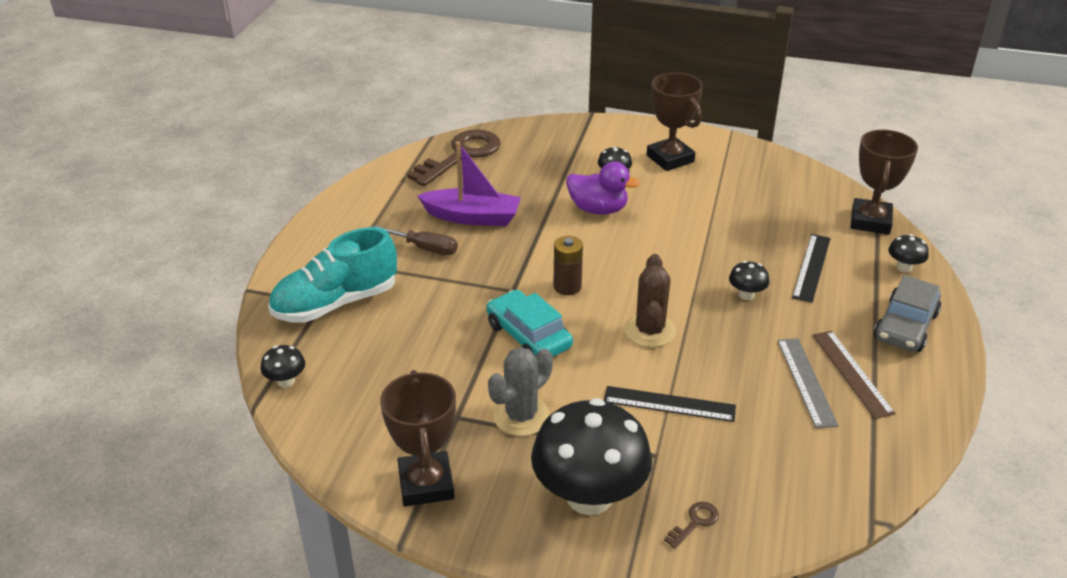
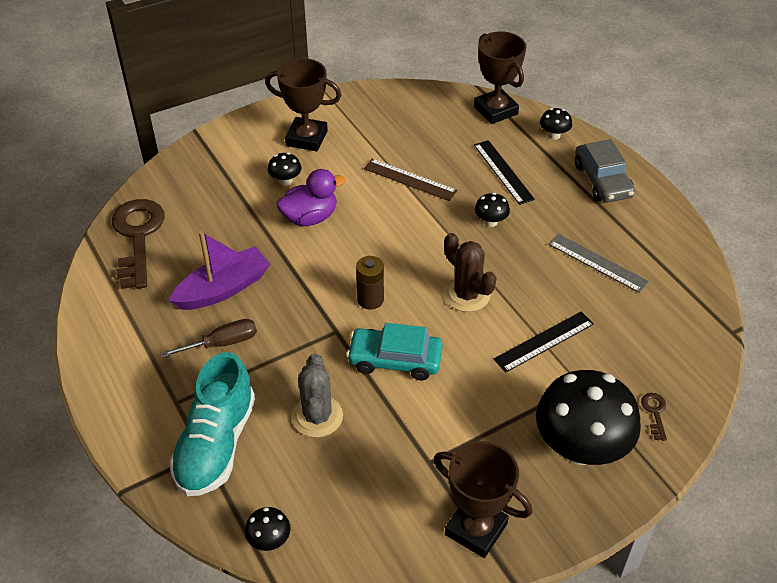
camera: 45 degrees left, 10 degrees up
grey cactus [488,347,553,436] -> grey cactus moved to [292,354,343,438]
brown ruler [813,331,896,419] -> brown ruler moved to [364,159,457,201]

